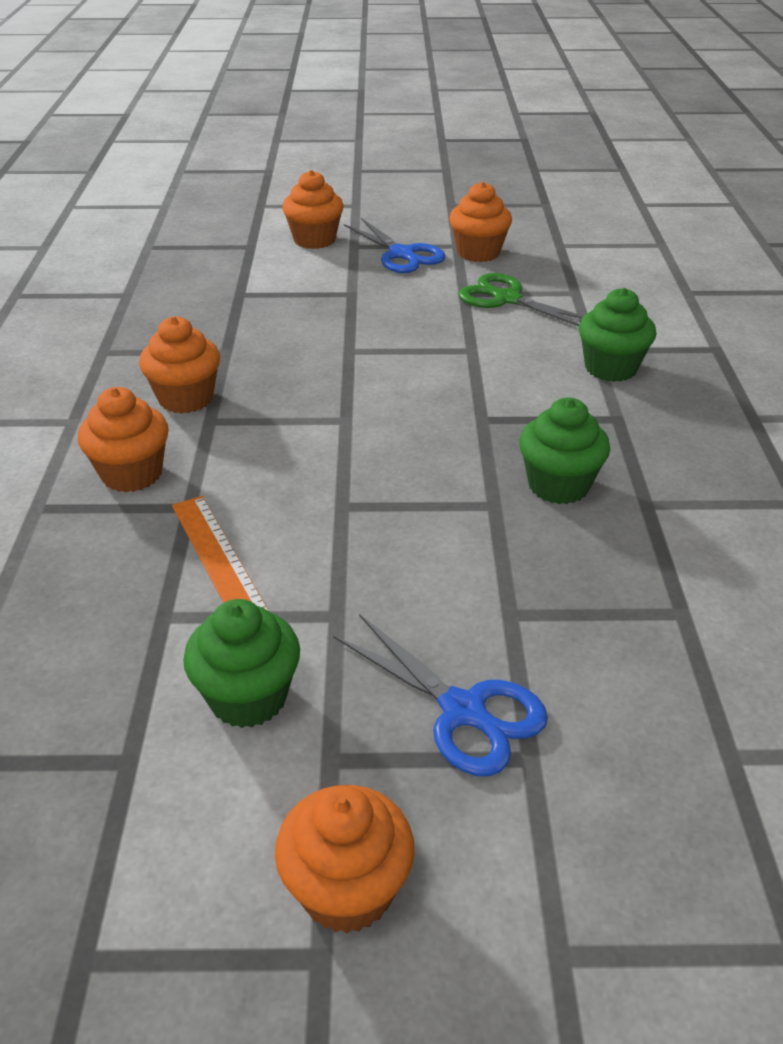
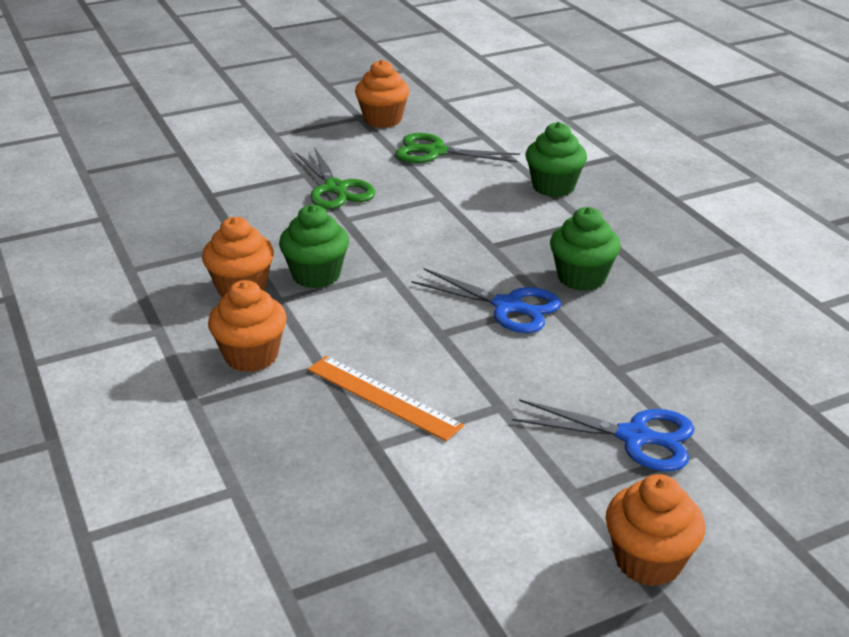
camera: 25 degrees left, 5 degrees down
green cupcake [183,599,300,728] -> green cupcake moved to [279,204,349,288]
orange cupcake [282,170,344,249] -> none
blue scissors [344,218,446,273] -> blue scissors moved to [411,268,561,333]
none -> green scissors [295,147,375,209]

